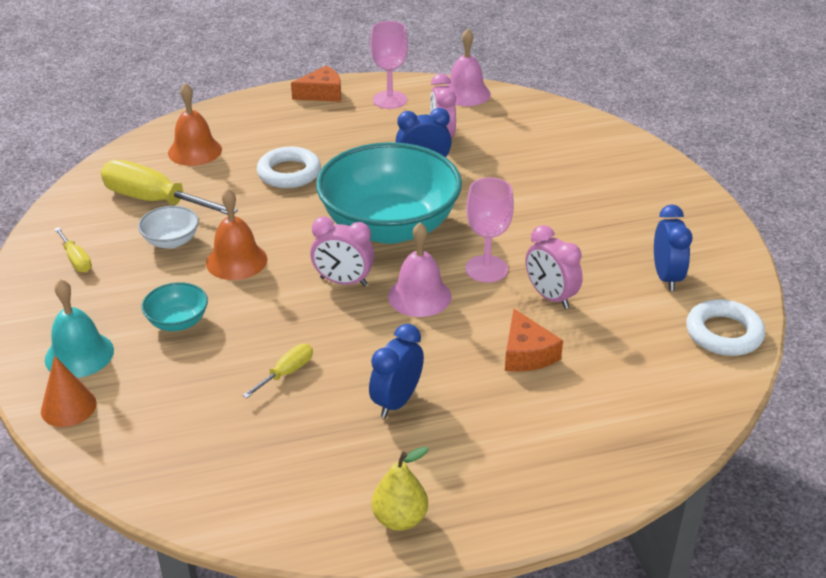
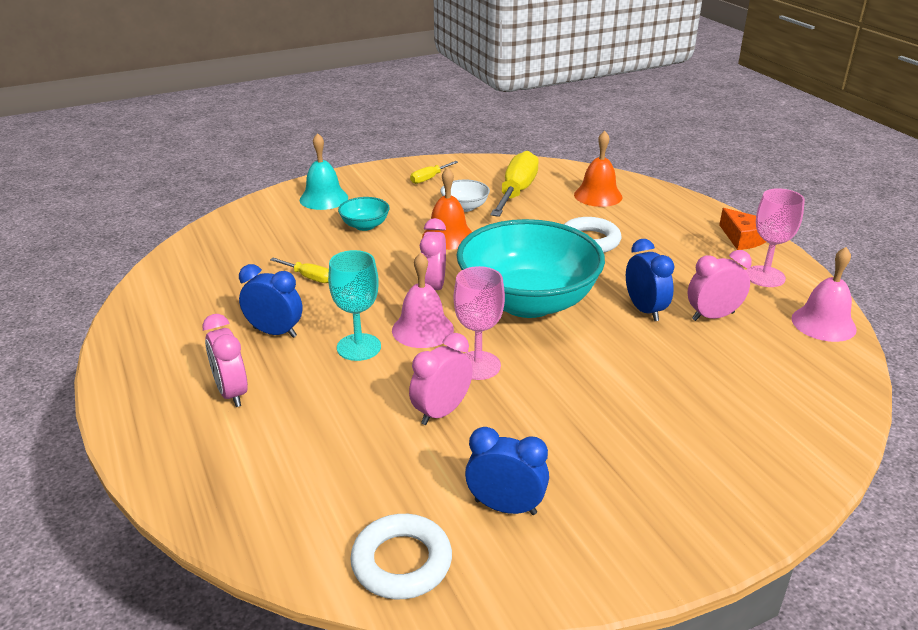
camera: 80 degrees right, 5 degrees down
orange cone [41,355,97,427] -> none
yellow pear [371,447,429,531] -> none
orange cheese [505,309,563,372] -> none
blue clock [654,204,693,291] -> blue clock turned 150 degrees counterclockwise [465,427,549,515]
none -> pink clock [202,314,248,407]
none -> turquoise goblet [328,250,381,361]

